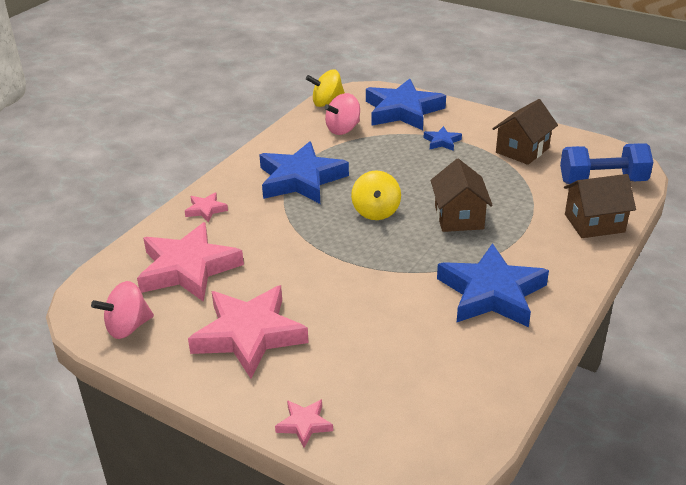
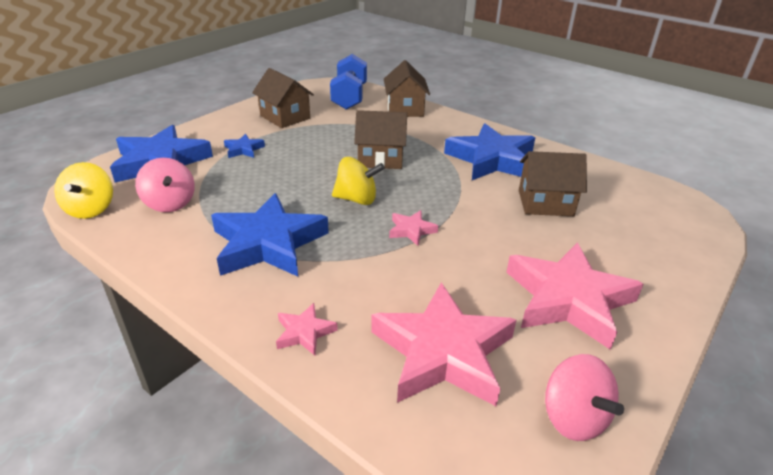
camera: 85 degrees left, 0 degrees up
pink star [275,399,333,448] -> pink star moved to [389,210,438,246]
none -> brown house [519,151,587,216]

